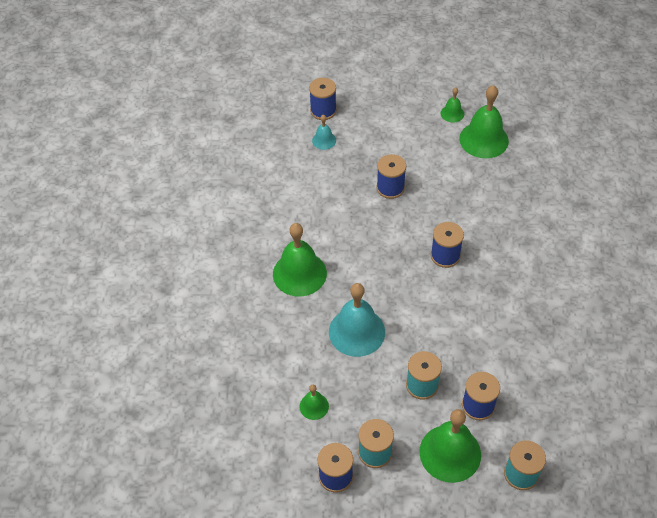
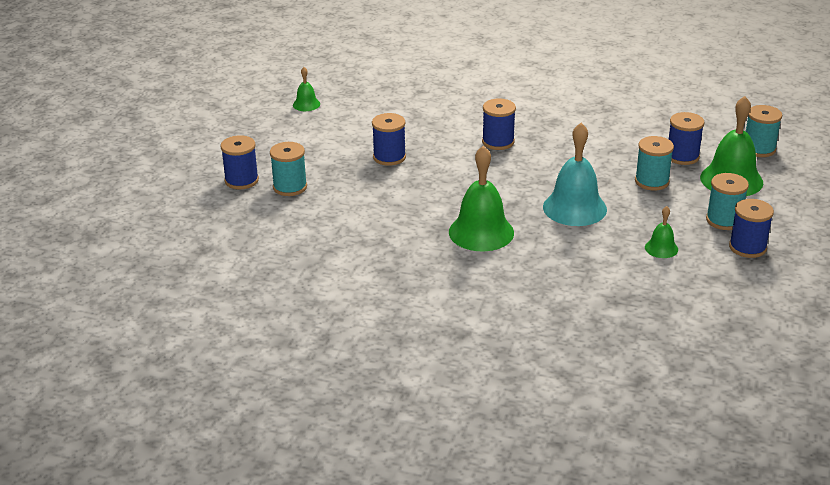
camera: 75 degrees left, 20 degrees down
turquoise bell [312,115,336,150] -> turquoise spool [270,142,307,196]
green bell [459,85,509,158] -> none

